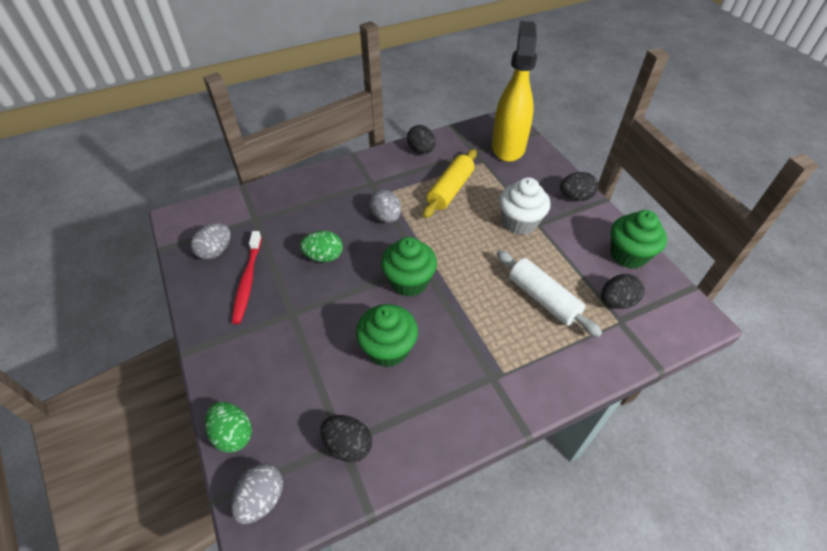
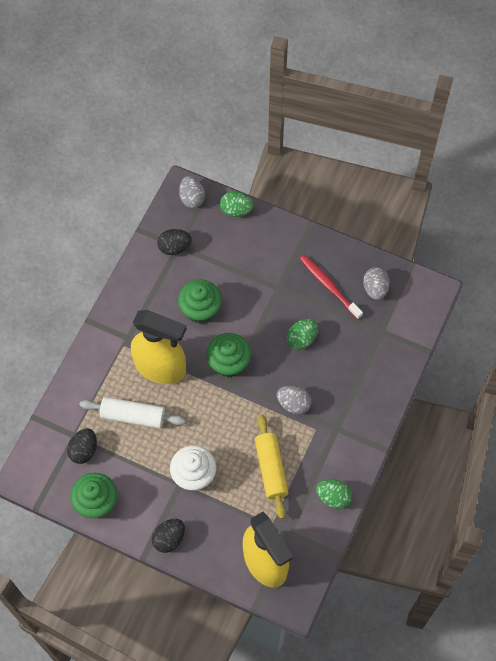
camera: 140 degrees right, 15 degrees up
black egg [407,125,435,154] -> green egg [316,479,353,509]
none -> yellow spray bottle [131,310,186,384]

